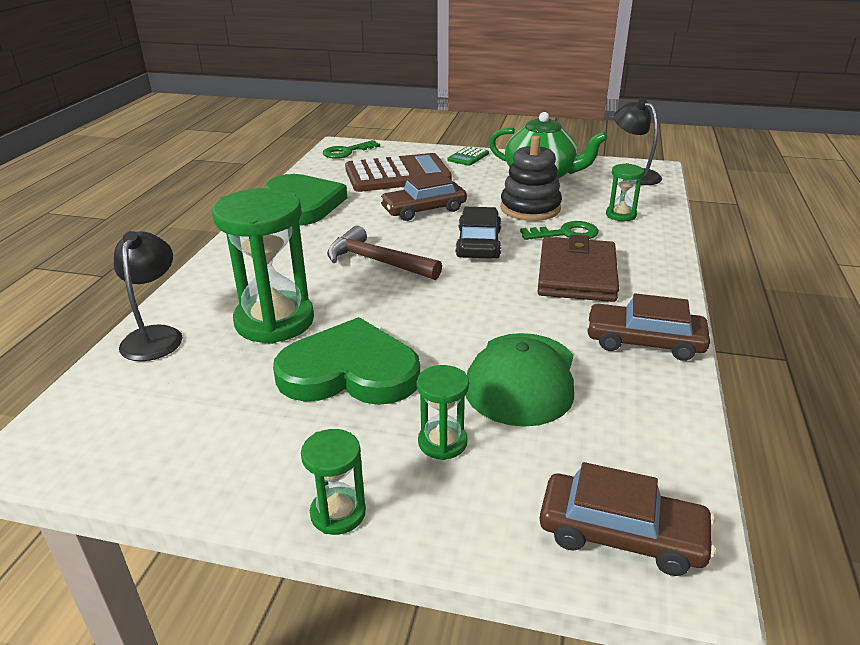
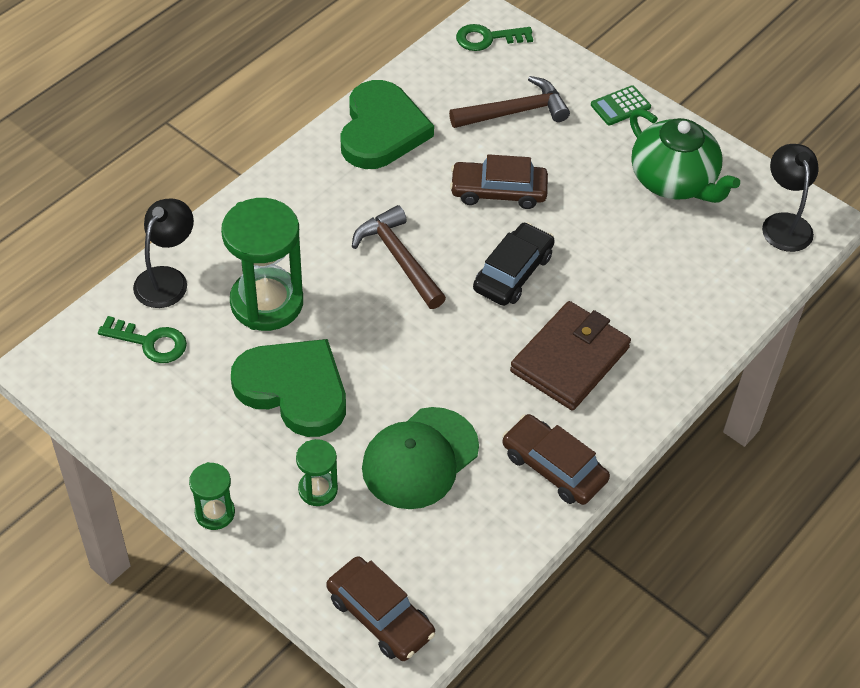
camera: 25 degrees right, 20 degrees up
brown calculator [345,153,452,192] -> brown hammer [449,76,570,128]
black stacking toy [500,135,562,221] -> none
green key [520,221,599,240] -> green key moved to [98,316,187,363]
green hourglass [606,163,644,221] -> none

